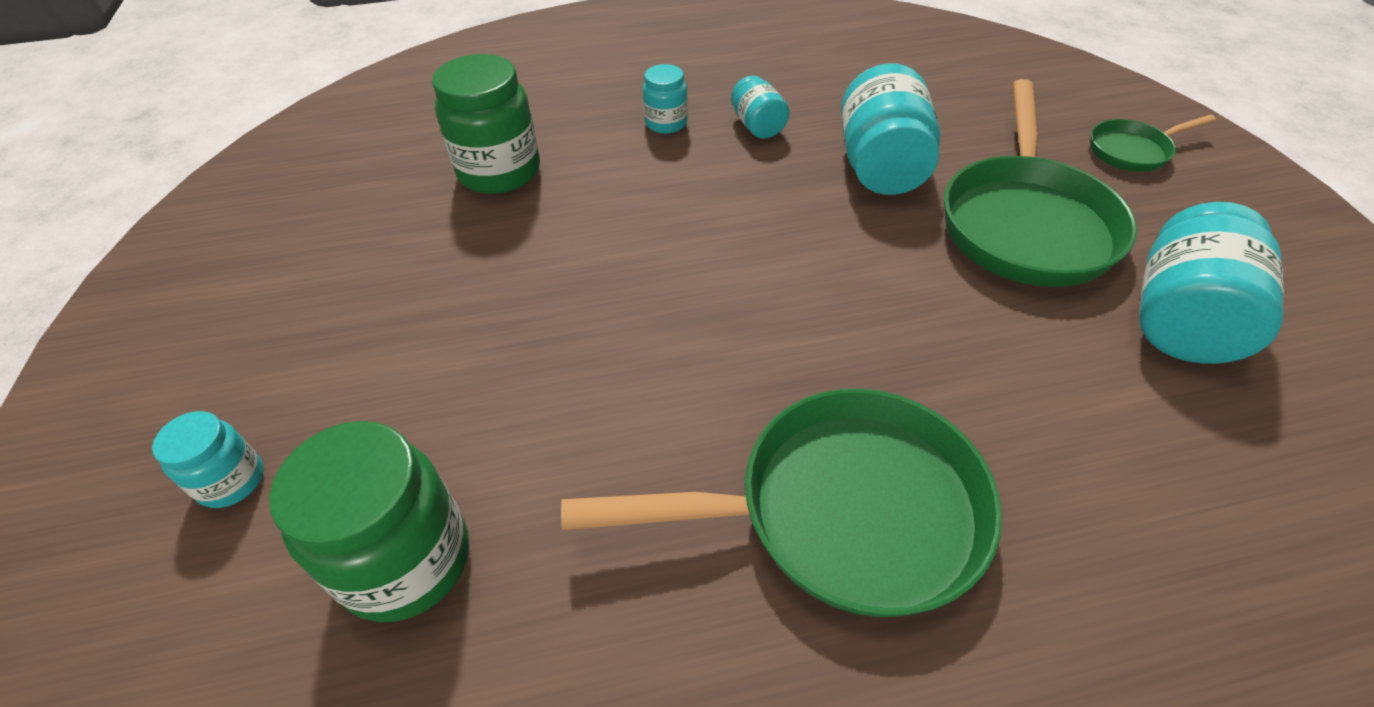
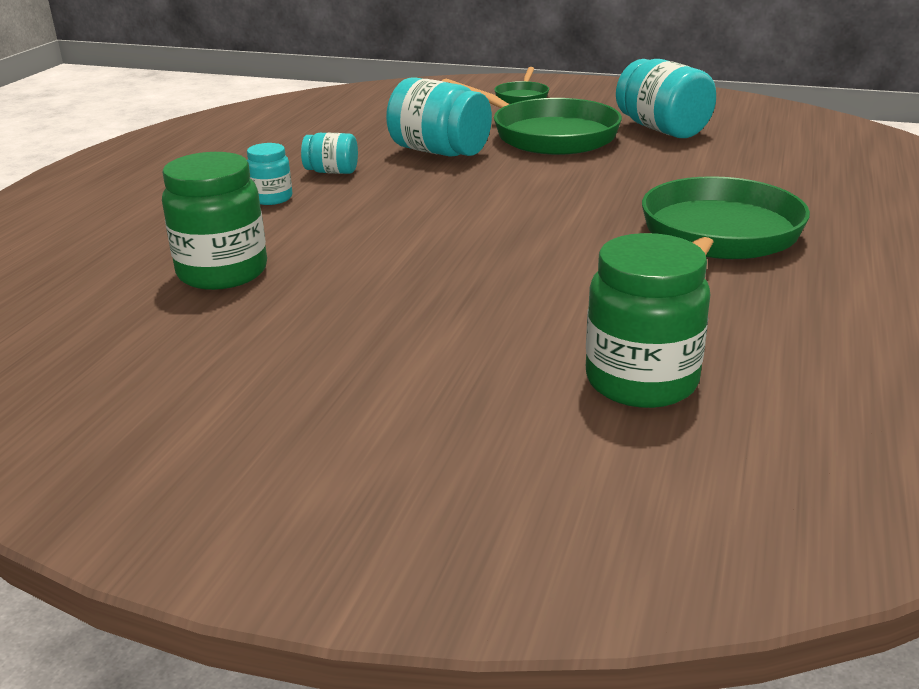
camera: 60 degrees left, 20 degrees down
turquoise jar [152,411,264,508] -> none

